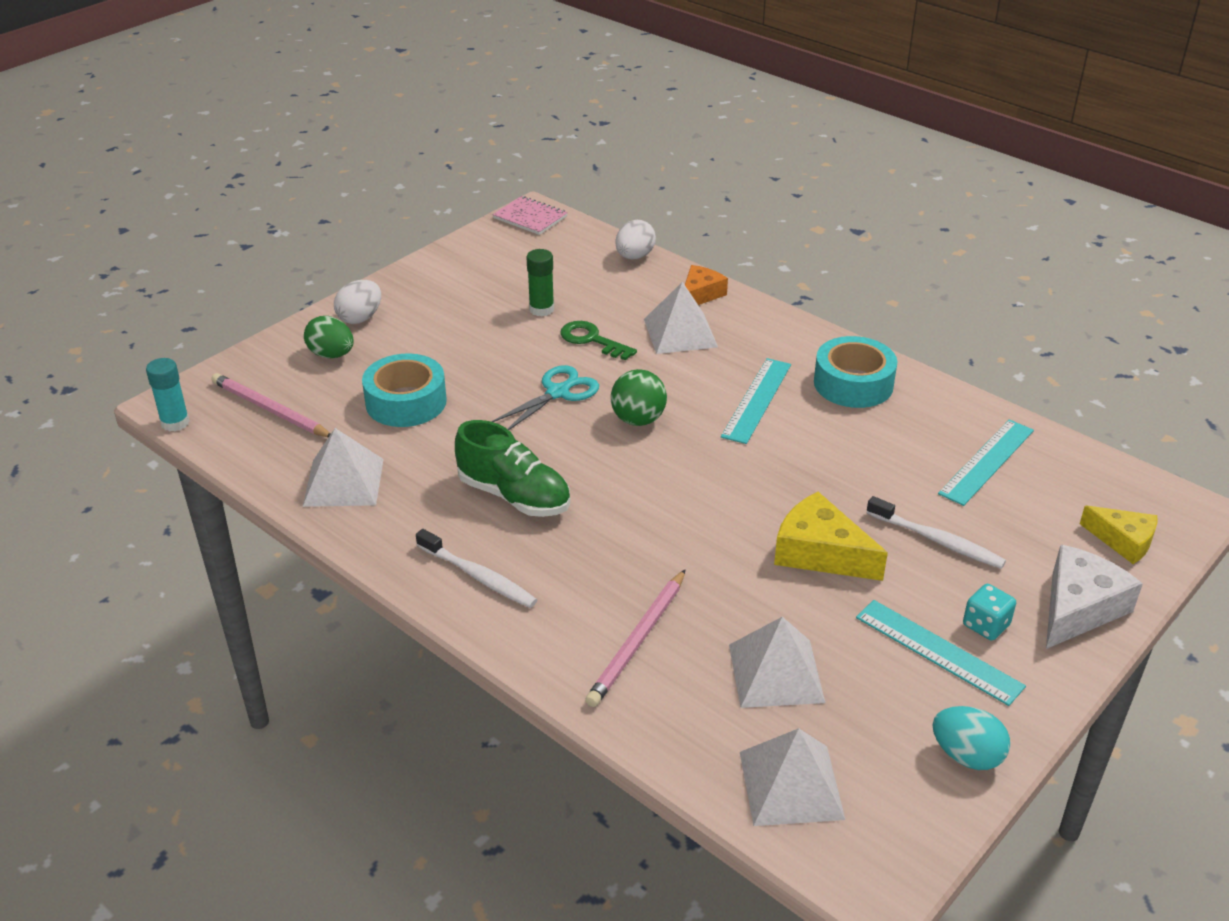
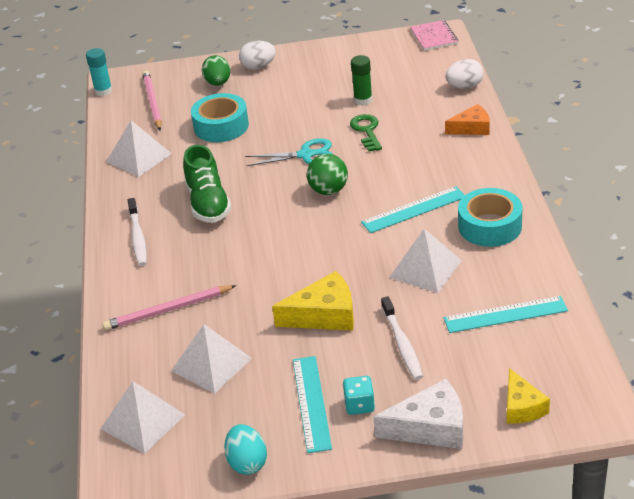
camera: 45 degrees right, 0 degrees up
white pyramid [644,282,718,354] -> white pyramid moved to [389,229,462,293]
yellow cheese [774,492,888,581] -> yellow cheese turned 90 degrees clockwise [272,271,354,331]

